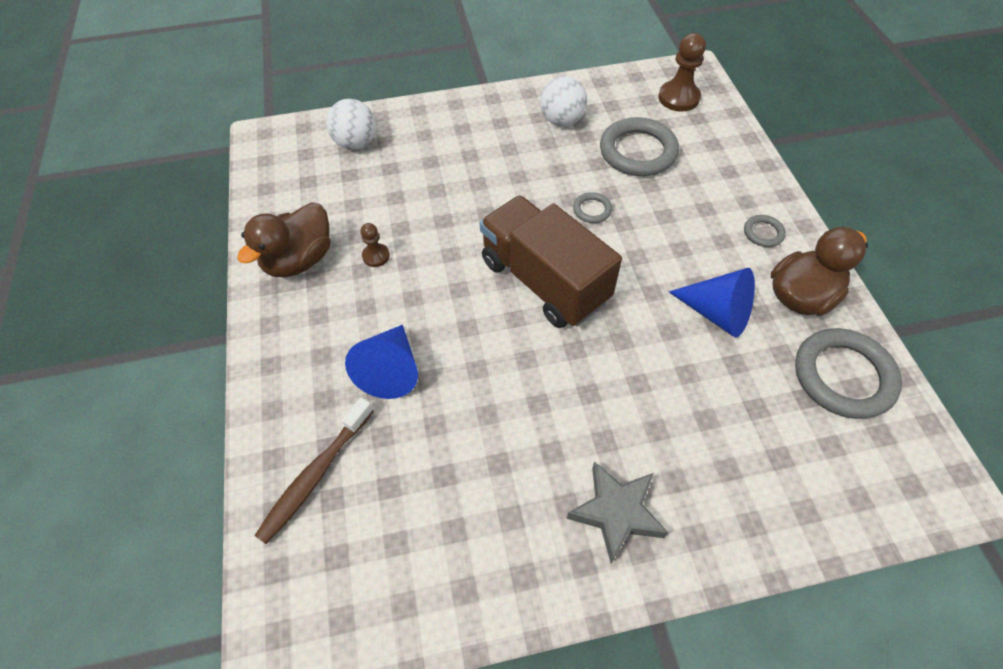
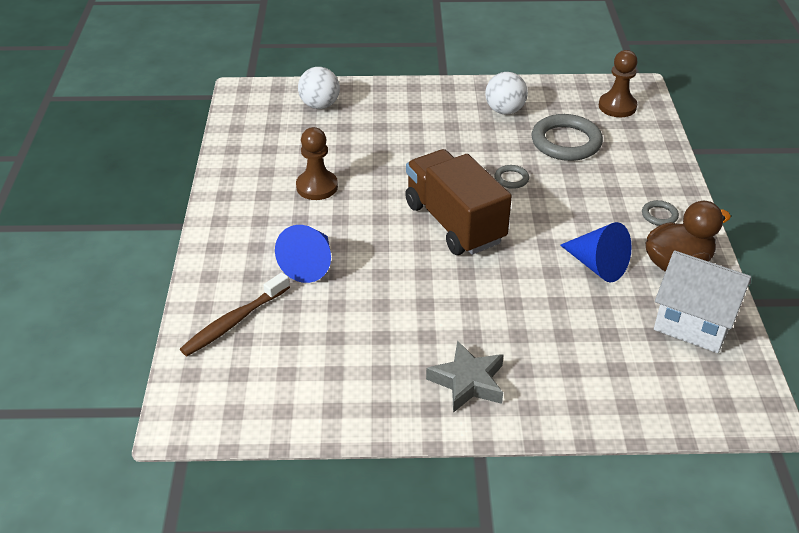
camera: 10 degrees right, 15 degrees down
brown duck [237,202,330,277] -> none
brown pawn [361,223,390,267] -> brown pawn [296,127,338,200], size x1.79
grey ring [795,328,902,419] -> white house [654,250,751,353]

